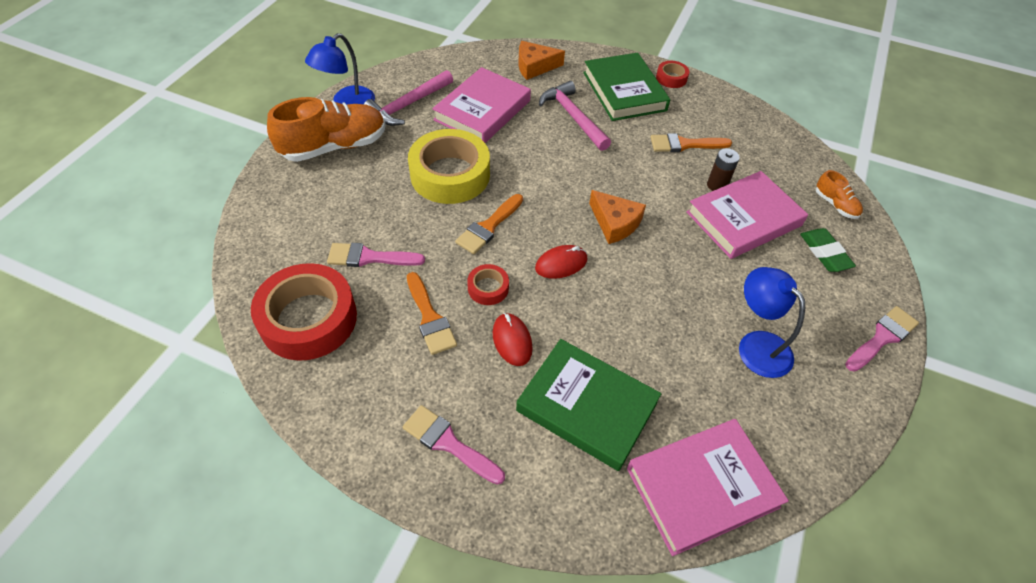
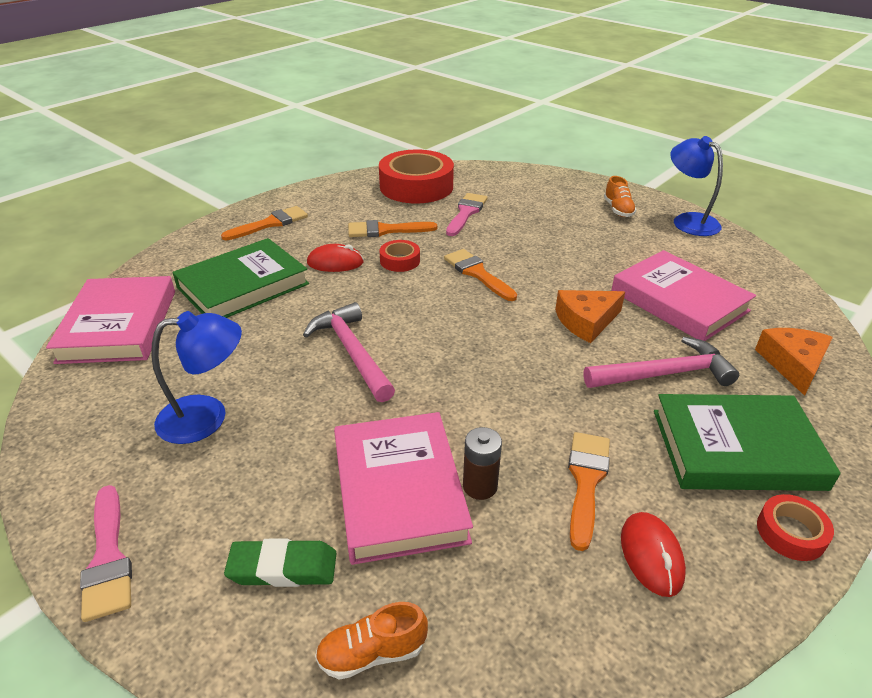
camera: 110 degrees right, 15 degrees down
orange shoe [267,97,386,162] -> orange shoe [604,176,637,217], size x0.47
pink hammer [364,70,453,126] -> pink hammer moved to [303,302,395,402]
pink brush [403,405,505,485] -> orange brush [221,206,308,241]
yellow tape [408,129,490,204] -> none
red mouse [535,245,587,279] -> red mouse moved to [621,512,686,597]
orange cheese [589,190,646,244] -> orange cheese moved to [555,290,625,343]

